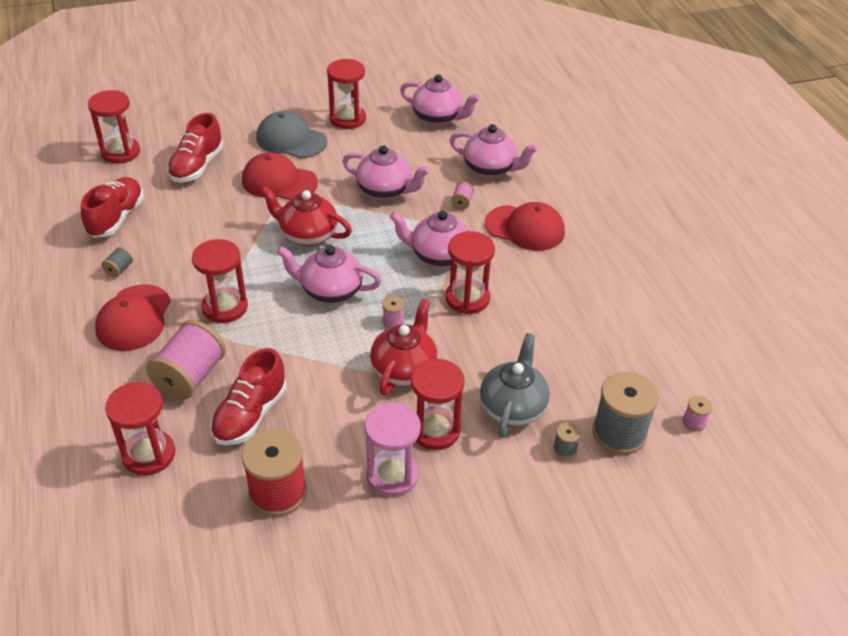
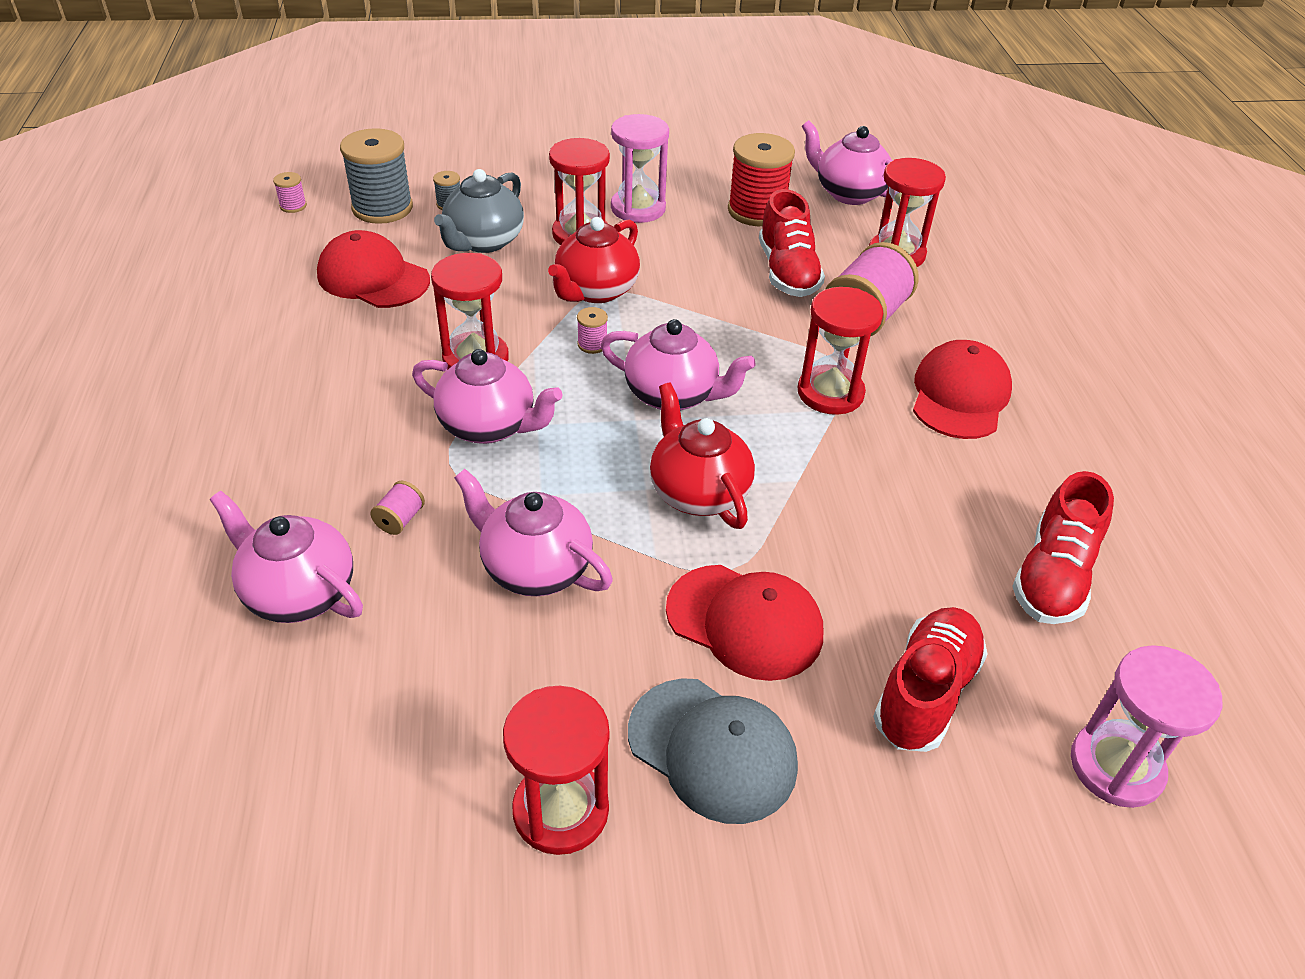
camera: 170 degrees left, 0 degrees up
red hourglass [88,90,140,164] -> pink hourglass [1071,645,1222,808]
grey spool [102,247,133,277] -> none
red shoe [210,348,287,446] -> red shoe turned 135 degrees clockwise [759,189,825,297]
red teapot [260,186,352,246] -> red teapot turned 150 degrees counterclockwise [650,382,755,529]
pink teapot [400,74,480,126] -> pink teapot moved to [802,120,893,205]
red cap [485,202,565,251] -> red cap moved to [317,230,430,308]

